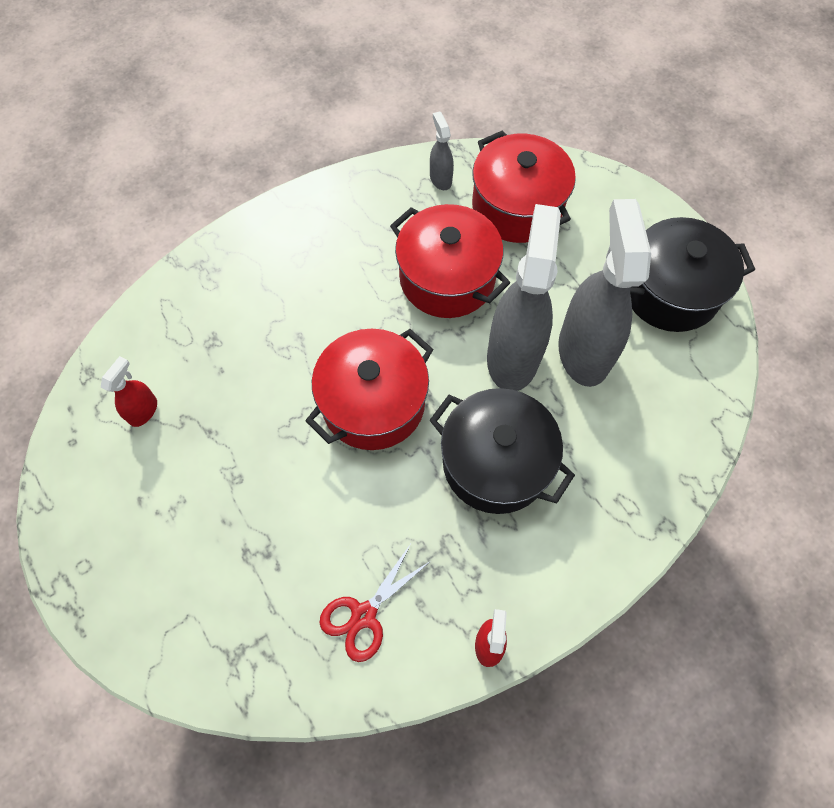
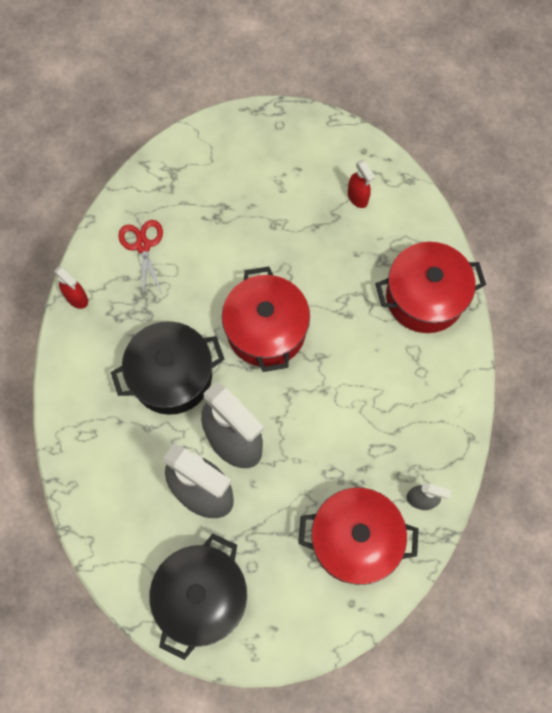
camera: 125 degrees right, 5 degrees up
red pot [390,204,510,318] -> red pot moved to [375,242,486,333]

